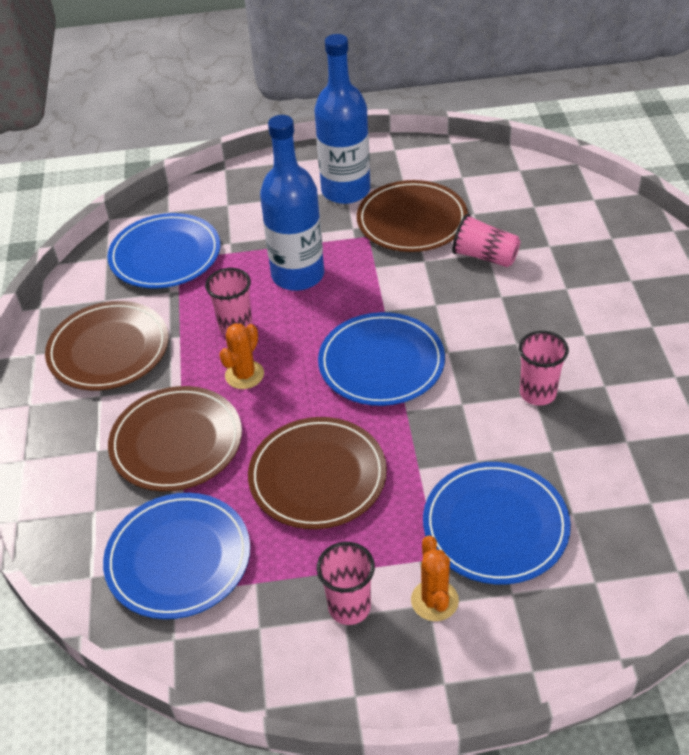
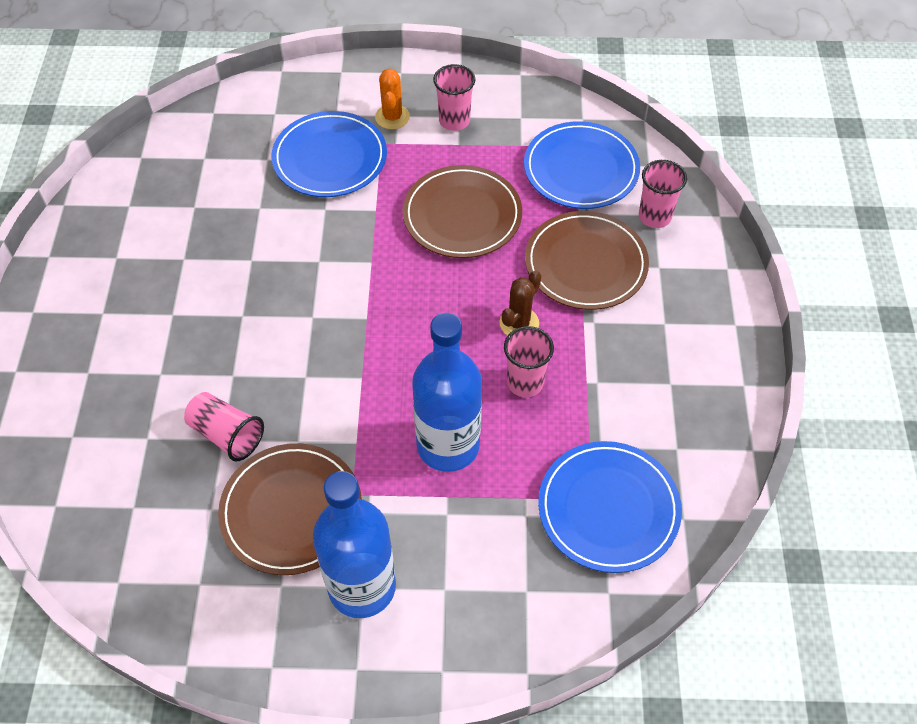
camera: 175 degrees left, 10 degrees up
brown plate [45,301,169,390] -> none
orange cactus [219,324,264,389] -> brown cactus [500,271,541,336]
blue plate [318,312,445,406] -> none
pink cup [519,331,569,406] -> pink cup moved to [639,160,687,228]

